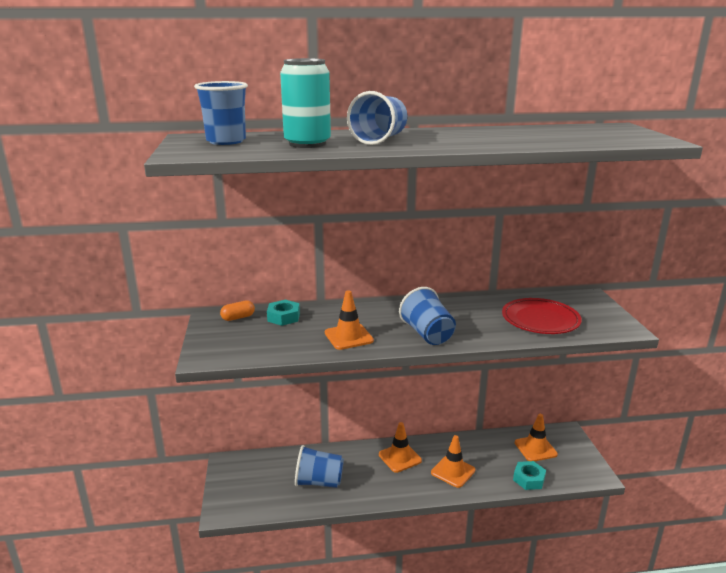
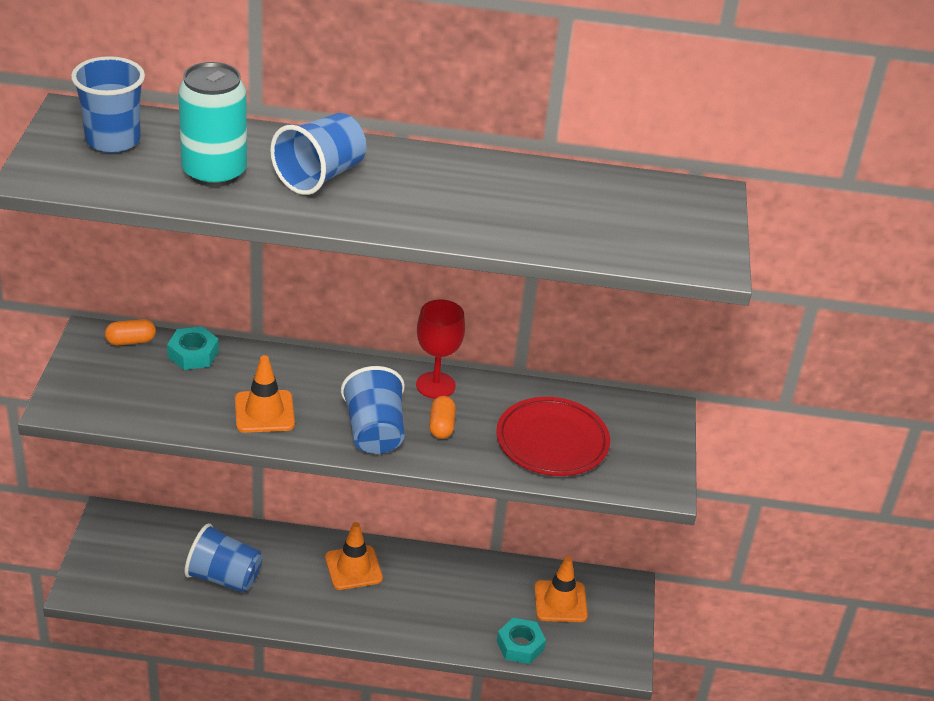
camera: 10 degrees right, 15 degrees up
orange traffic cone [431,435,475,488] -> none
none -> red goblet [416,300,465,399]
none -> orange capsule [429,396,456,439]

